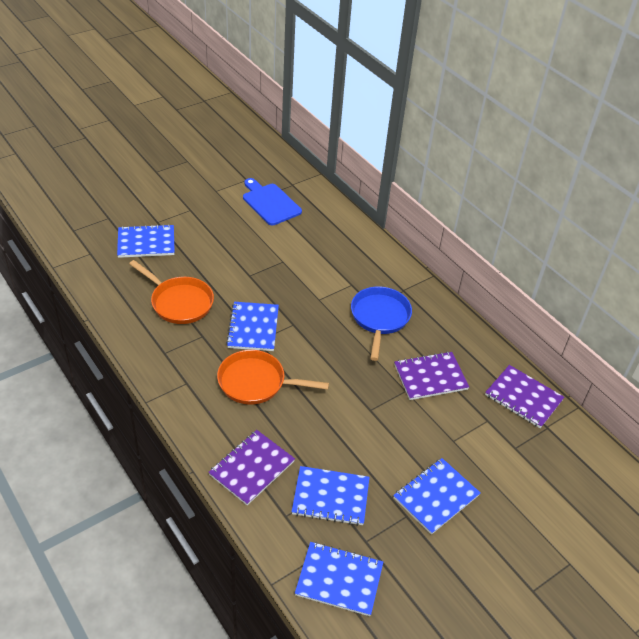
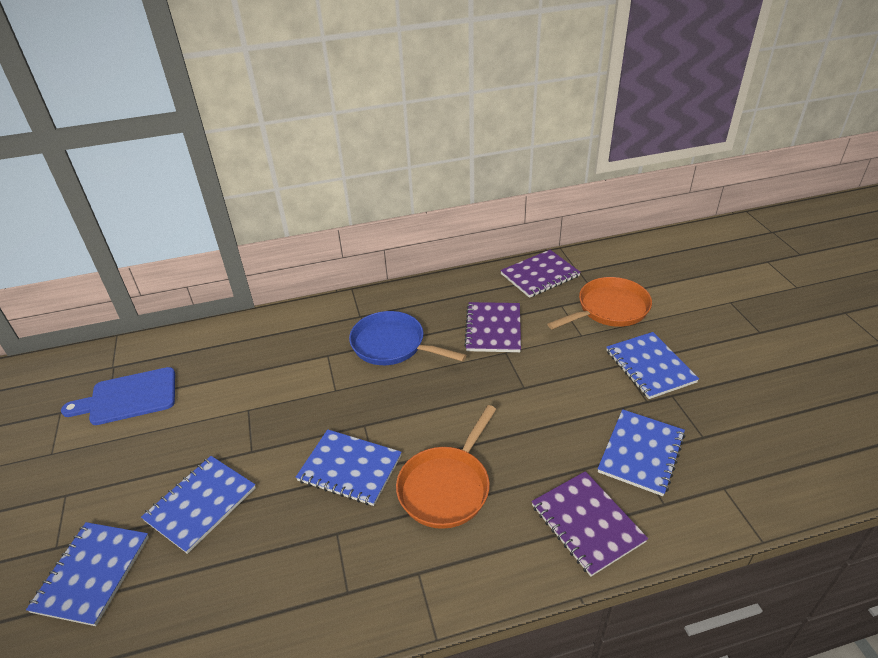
camera: 65 degrees left, 5 degrees down
orange pan [129,260,214,324] -> orange pan moved to [548,277,652,330]
blue notebook [295,542,383,616] -> blue notebook moved to [141,456,256,554]

